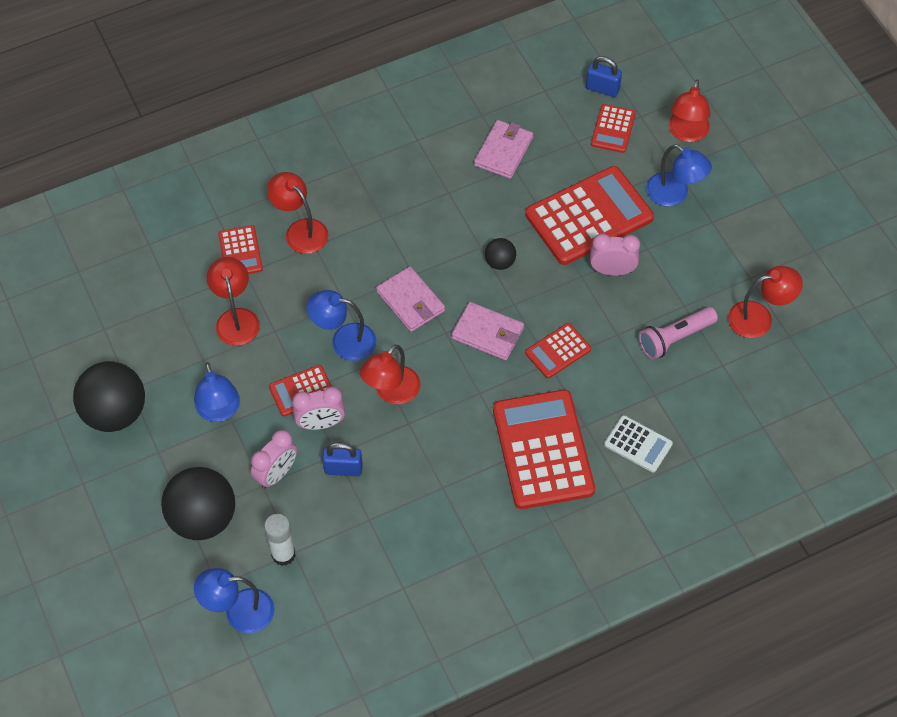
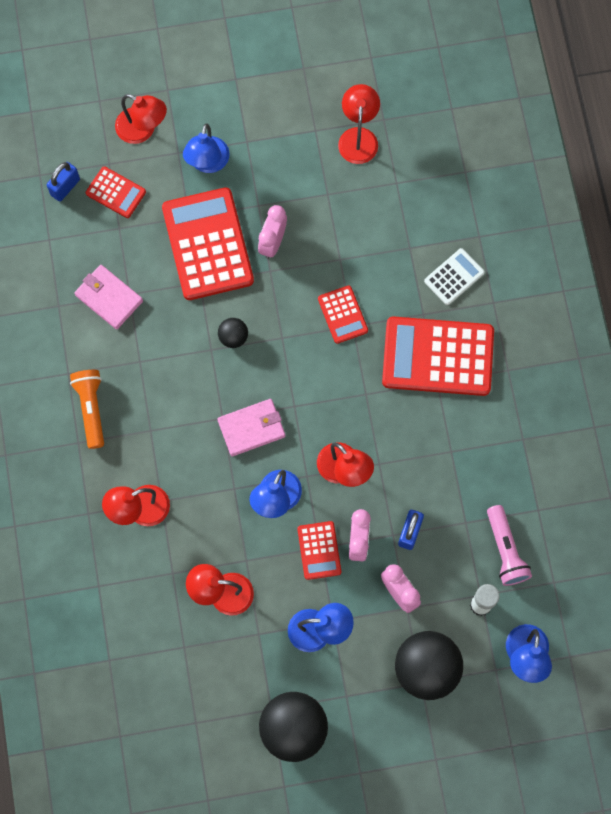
camera: 75 degrees left, 15 degrees up
red calculator [218,225,263,274] -> none
pink wallet [451,302,524,360] -> none
pink flashlight [639,307,718,360] -> pink flashlight moved to [487,505,532,586]
blue lamp [646,144,712,206] -> blue lamp turned 135 degrees clockwise [183,123,230,173]
none -> orange flashlight [70,370,104,449]

